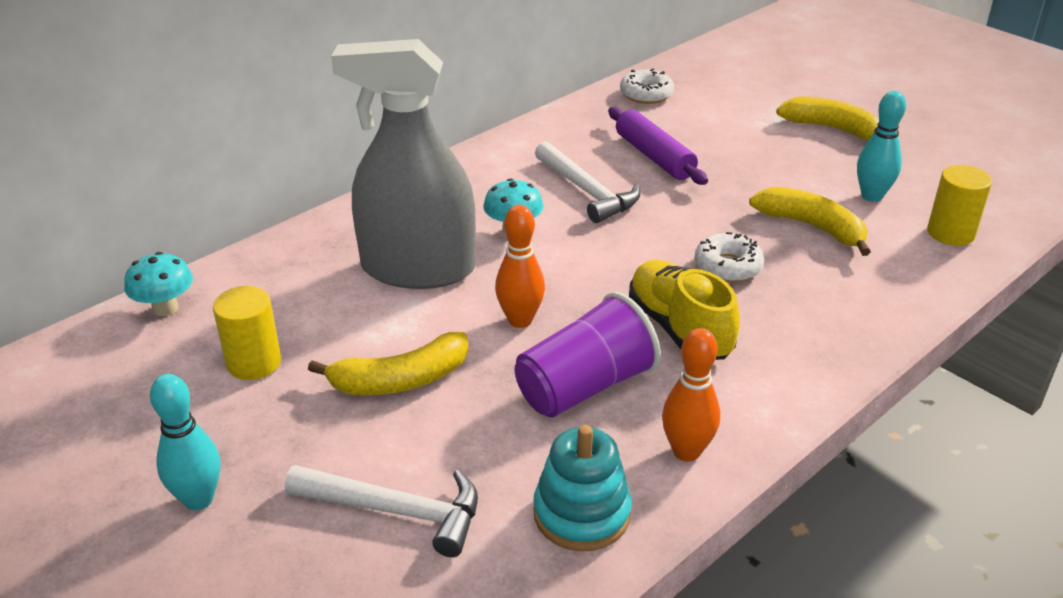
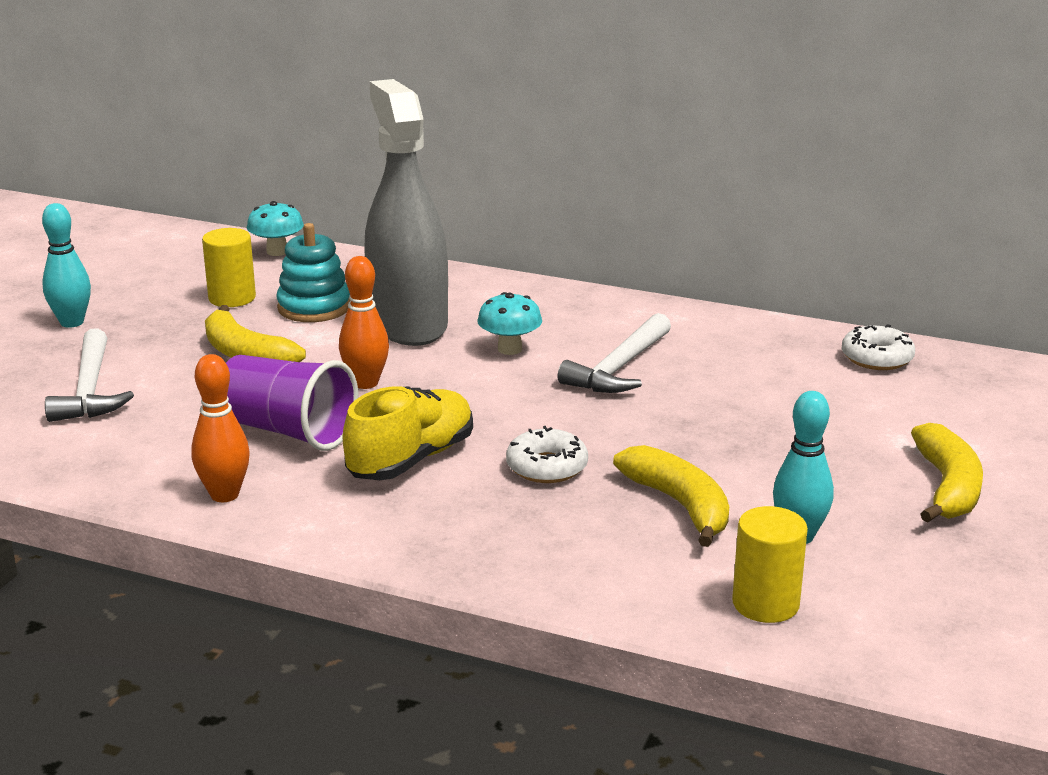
camera: 65 degrees right, 10 degrees down
turquoise stacking toy [533,425,632,551] -> turquoise stacking toy moved to [277,223,350,322]
purple rolling pin [608,107,708,185] -> none
yellow banana [749,187,871,256] -> yellow banana turned 45 degrees counterclockwise [613,445,729,547]

